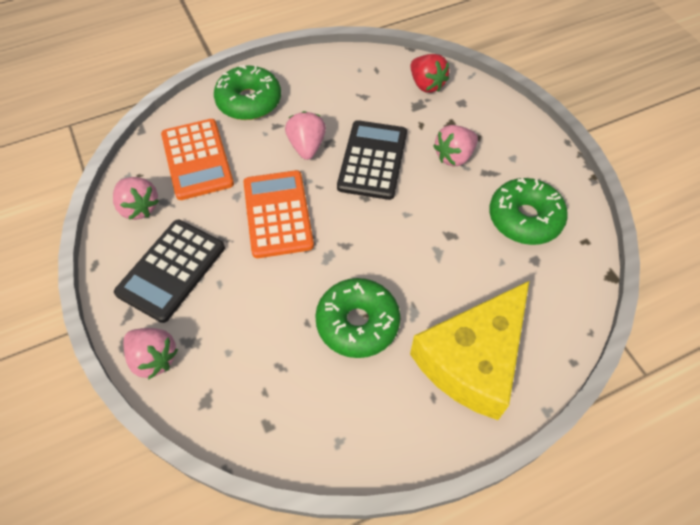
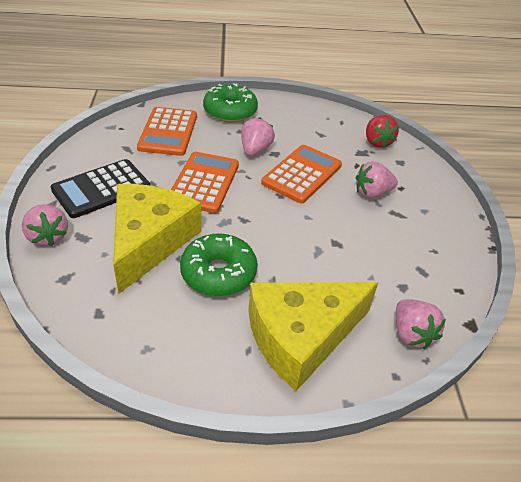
camera: 20 degrees right, 15 degrees down
pink strawberry [113,177,159,220] -> pink strawberry moved to [396,299,446,349]
black calculator [337,120,407,200] -> orange calculator [261,145,342,203]
green donut [489,178,568,245] -> none
none -> yellow cheese [113,184,201,293]

